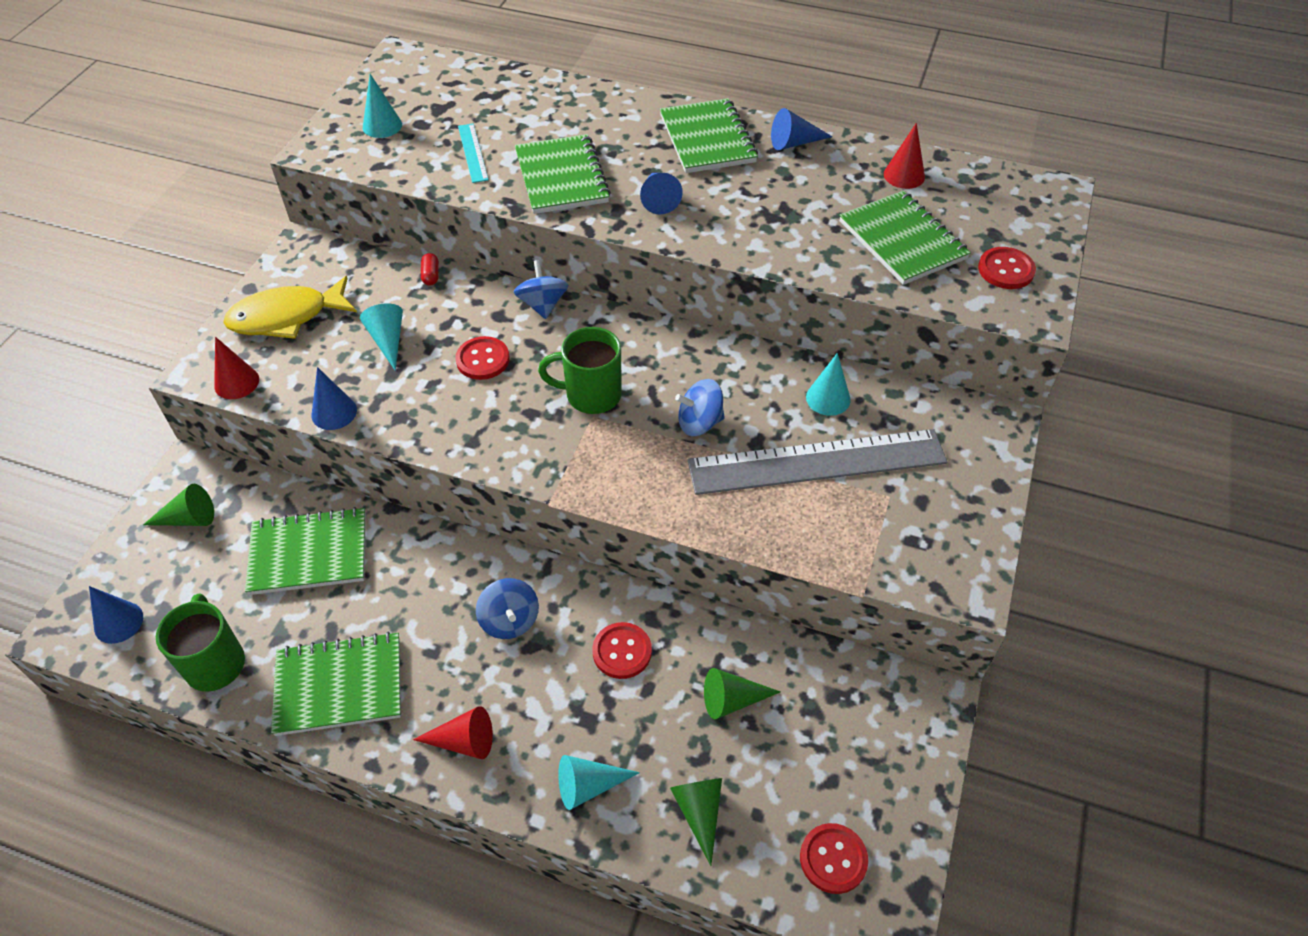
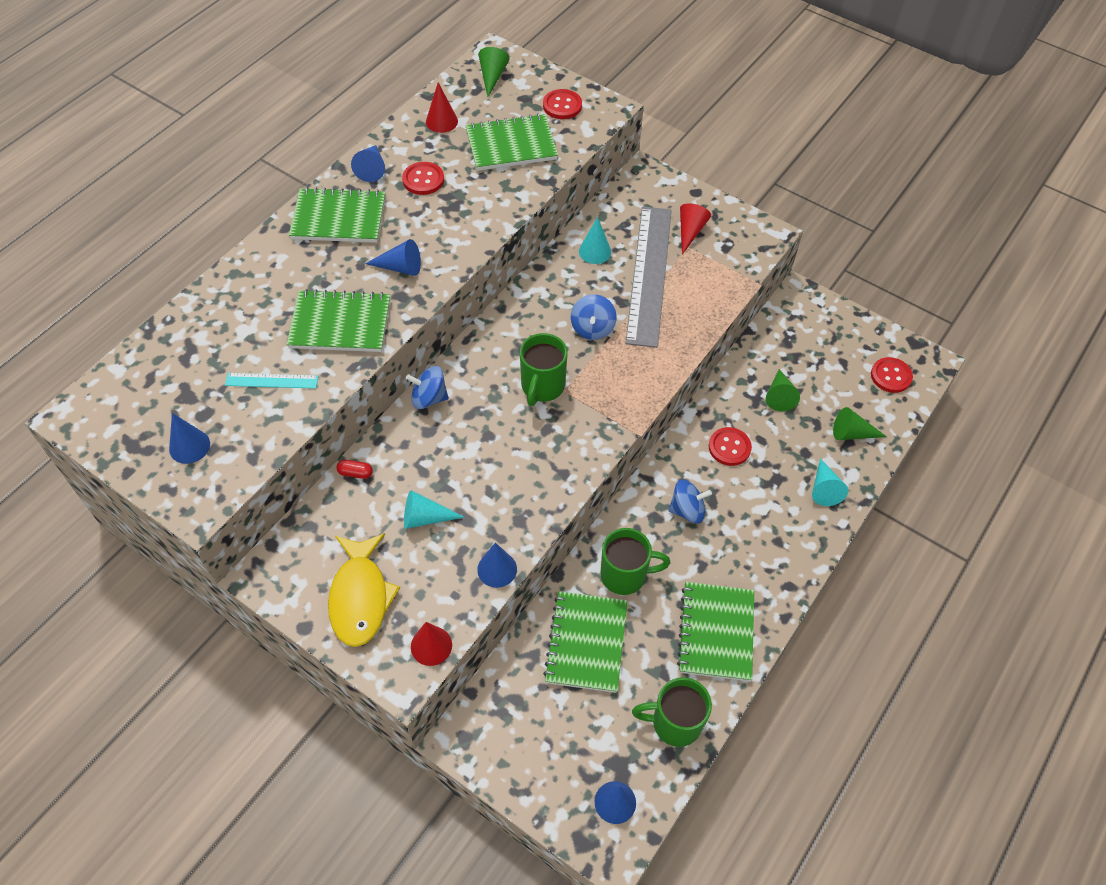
camera: 75 degrees left, 5 degrees up
green cone [143,484,214,526] -> green cone moved to [478,47,509,97]
turquoise cone [363,74,402,138] -> blue cone [169,413,210,464]
red cone [413,706,493,759] -> red cone moved to [680,203,711,255]
red button [455,336,510,380] -> red button moved to [402,162,444,195]
none -> green mug [600,528,670,595]

